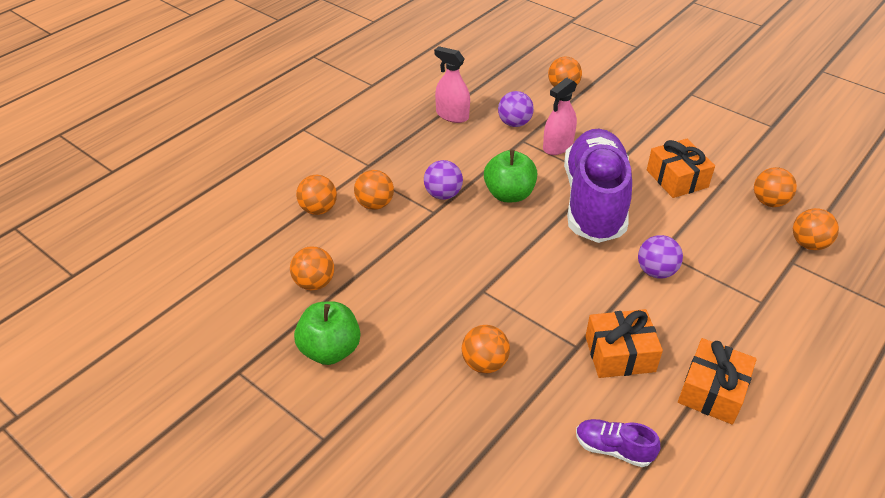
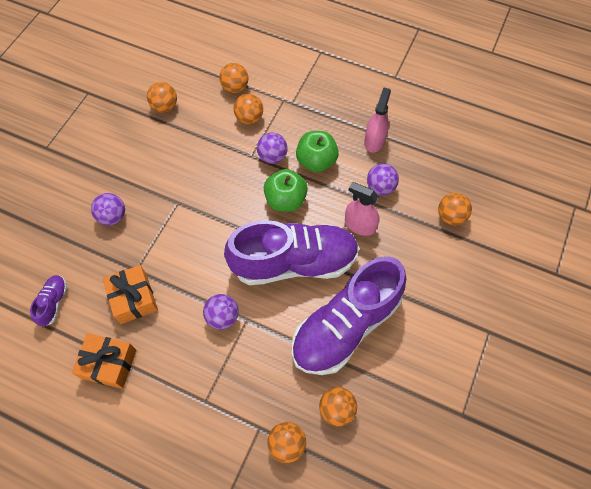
camera: 75 degrees right, 20 degrees up
green apple [294,301,360,365] -> green apple moved to [296,131,339,172]
orange ball [462,325,510,373] -> purple ball [91,193,125,226]
orange gift [647,139,715,198] -> purple shoe [292,256,406,375]

